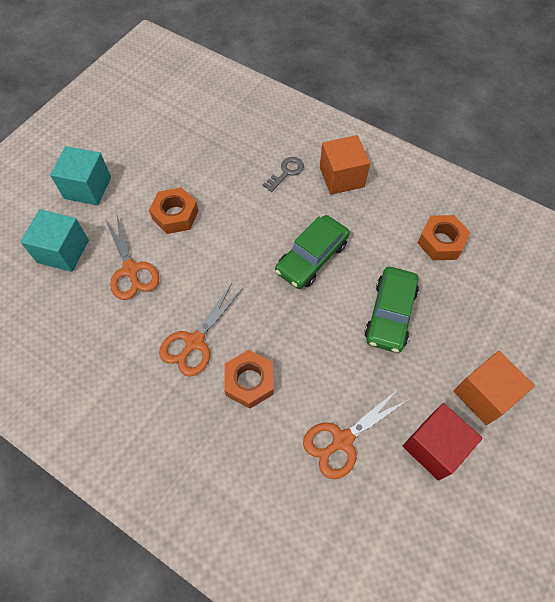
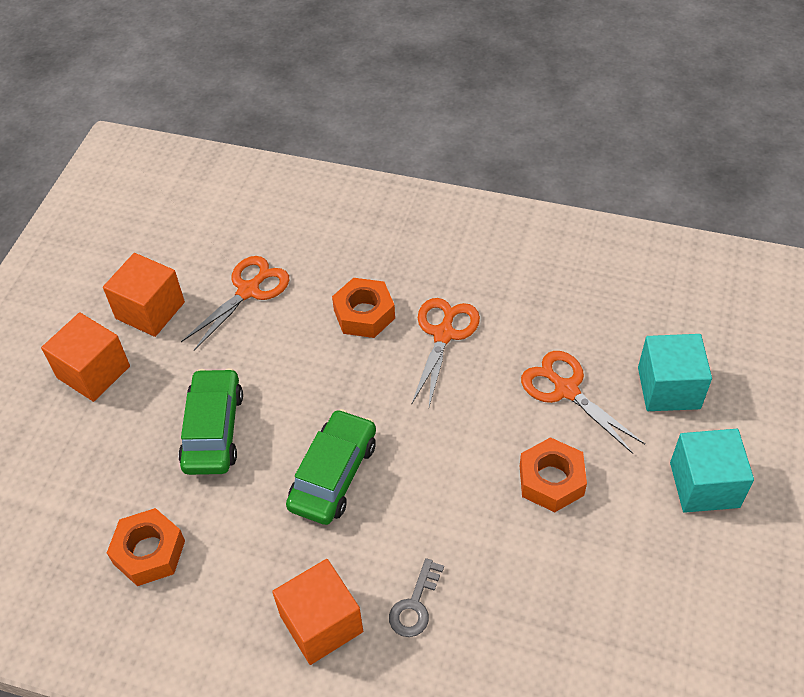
camera: 165 degrees right, 10 degrees down
red cube [403,403,483,481] -> orange cube [103,253,185,337]

